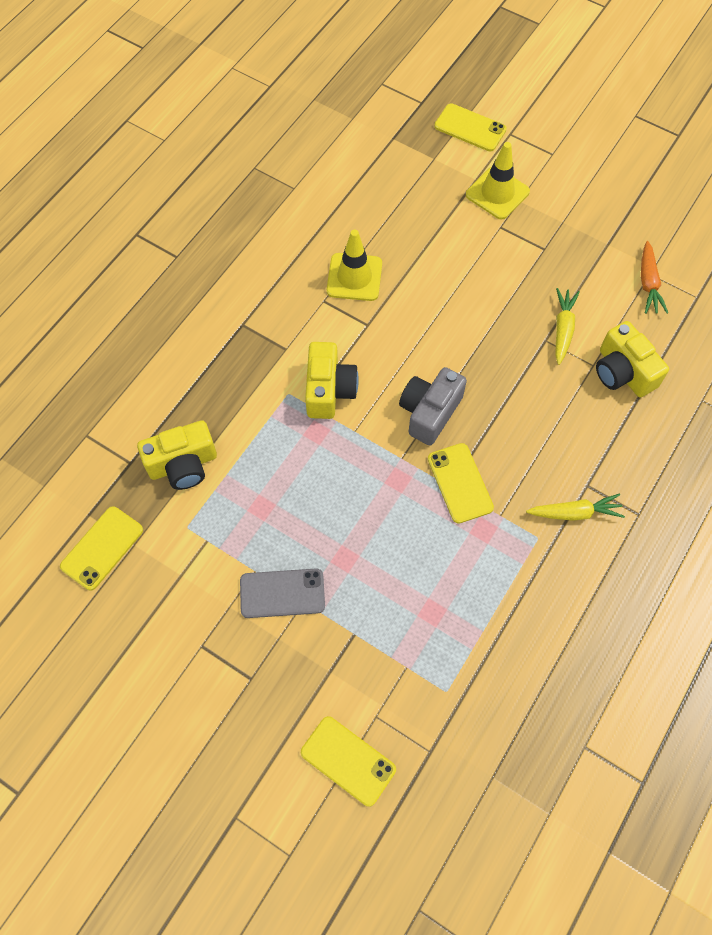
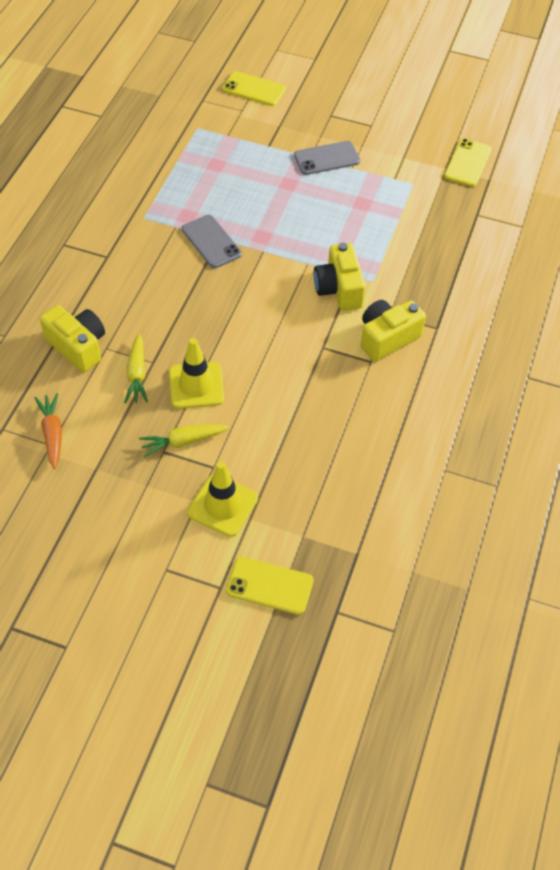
camera: 165 degrees right, 10 degrees down
yellow camera [137,420,217,490] -> yellow camera moved to [361,300,426,361]
yellow traffic cone [327,230,382,301] -> yellow traffic cone moved to [169,338,224,409]
grey camera [399,367,467,446] -> none
yellow phone [428,443,494,524] -> grey phone [182,215,242,268]
yellow carrot [526,494,625,521] -> yellow carrot moved to [139,424,229,457]

